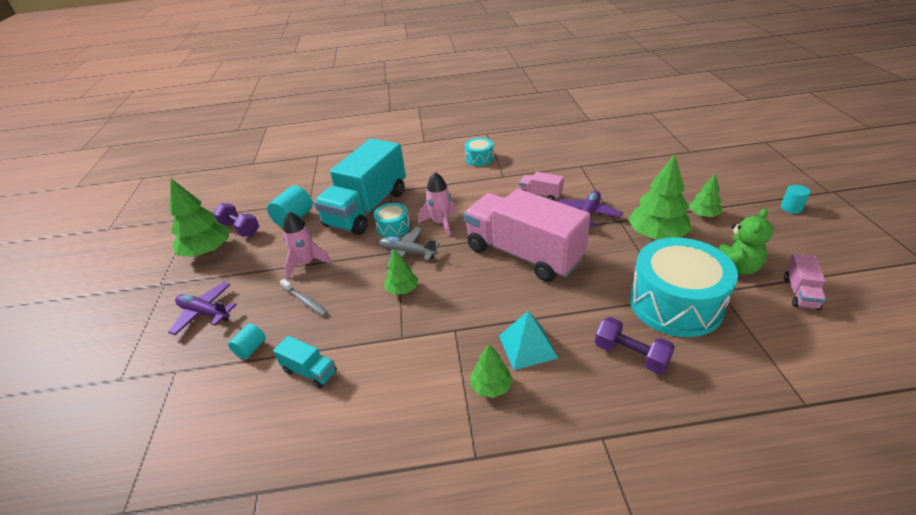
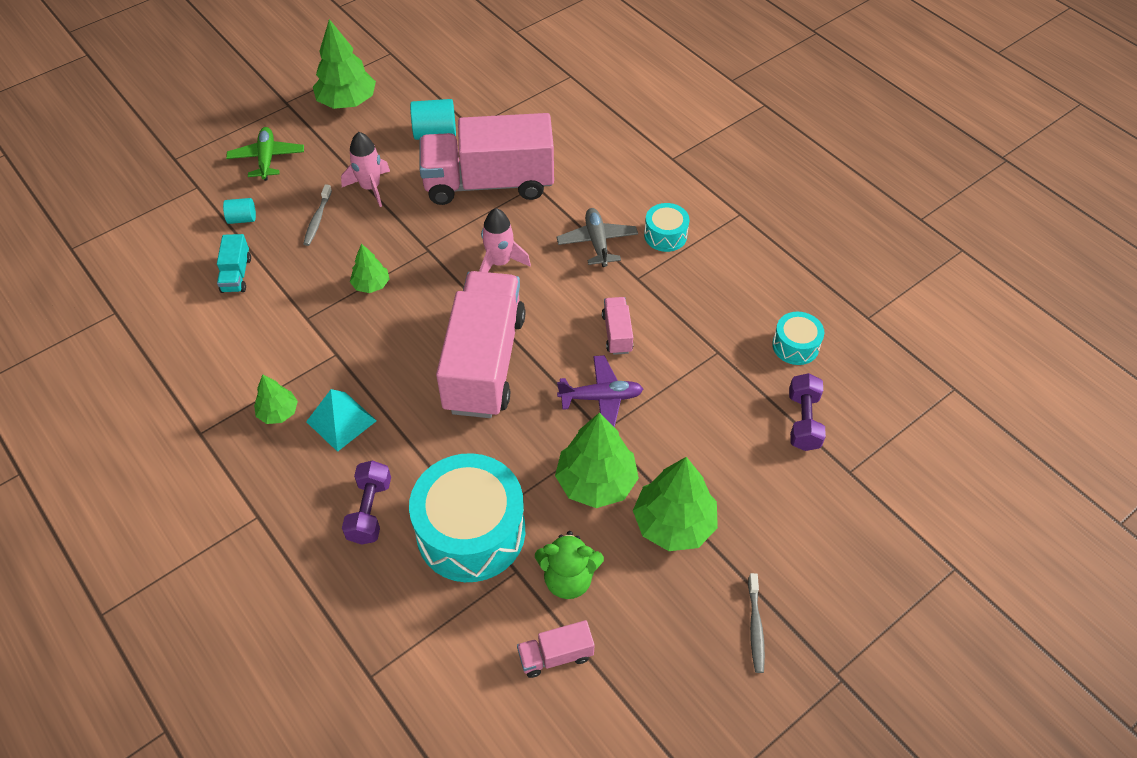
camera: 55 degrees right, 15 degrees up
purple plane [168,282,237,335] -> green plane [226,127,304,181]
purple dumbbell [213,203,259,237] -> purple dumbbell moved to [789,373,826,451]
turquoise truck [314,138,406,235] -> pink truck [419,113,554,205]
turquoise drum [373,203,410,237] -> turquoise drum moved to [772,312,824,365]
grey plane [379,227,440,269] -> grey plane moved to [557,208,638,267]
green tree [689,173,722,217] -> green tree [633,457,718,551], size x1.83
turquoise cylinder [781,185,810,214] -> grey toothbrush [748,573,765,673]

